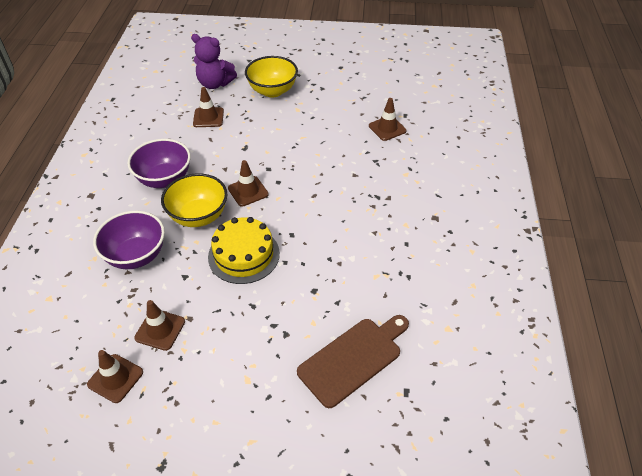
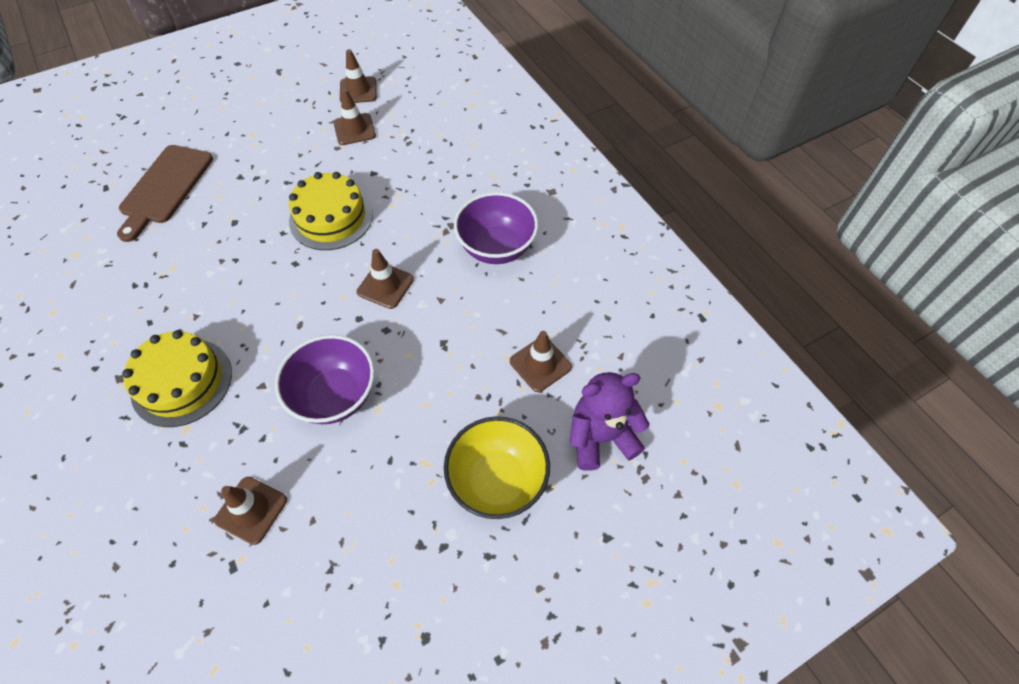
camera: 145 degrees right, 10 degrees up
purple bowl [93,211,165,269] -> purple bowl moved to [275,335,375,424]
yellow bowl [161,173,228,227] -> none
none -> yellow cake [122,330,232,427]

